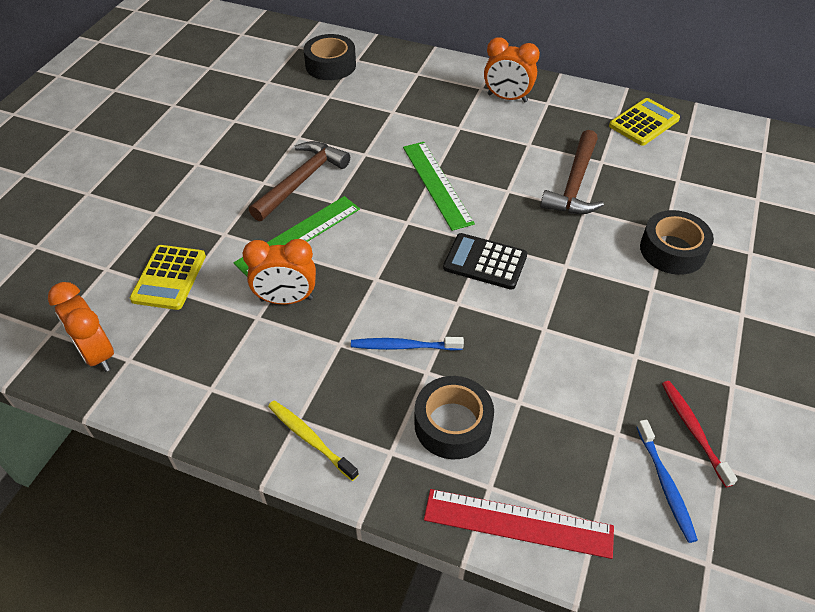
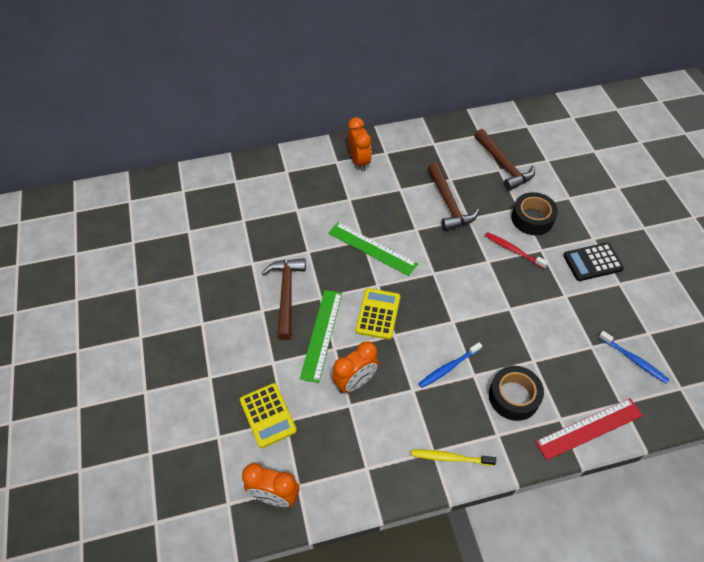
camera: 35 degrees left, 5 degrees up
black tape [303,34,356,80] -> none
black calculator [443,233,527,290] -> black calculator moved to [563,243,624,281]
orange clock [484,37,540,102] -> orange clock turned 90 degrees counterclockwise [348,117,372,172]
yellow calculator [609,98,680,146] -> yellow calculator moved to [356,288,400,340]
red toothbrush [662,381,738,488] -> red toothbrush moved to [485,232,548,269]
none -> brown hammer [474,129,535,191]

